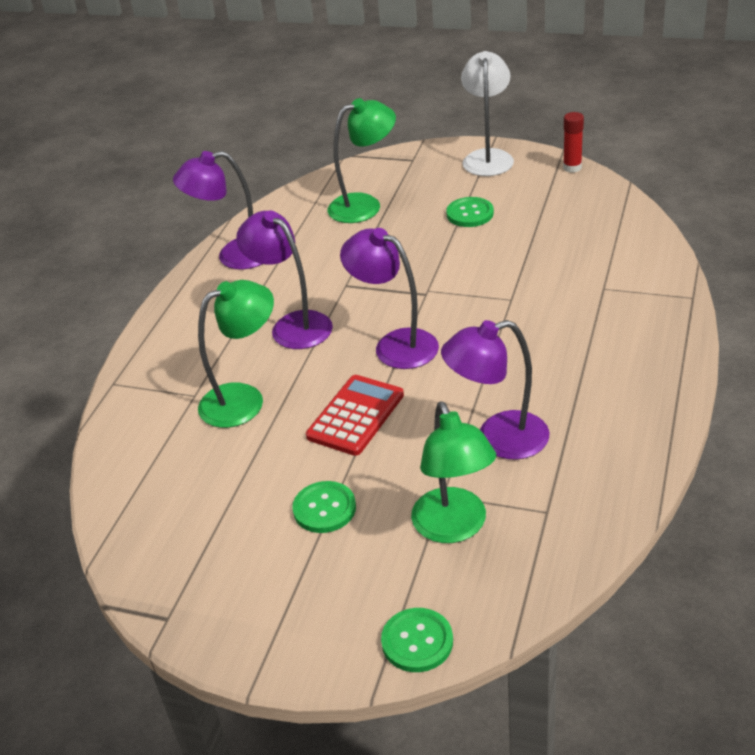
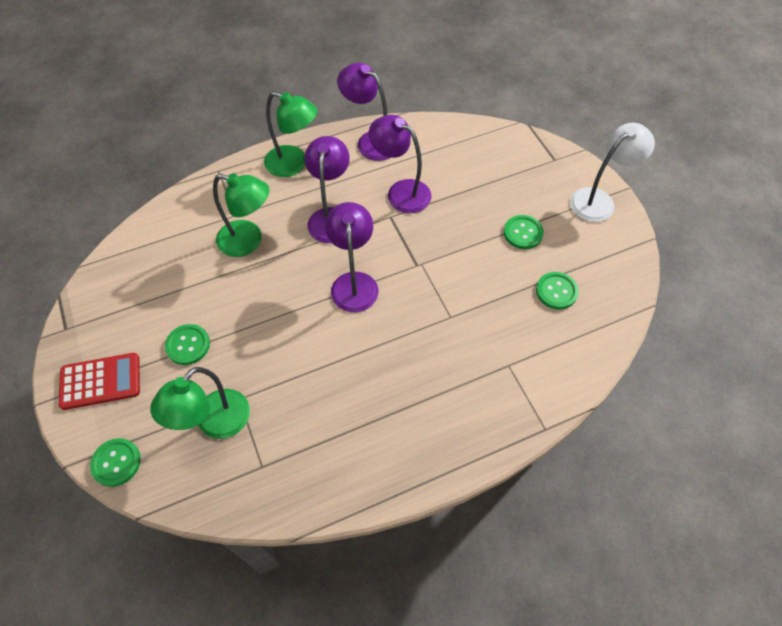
camera: 45 degrees right, 20 degrees up
red calculator [306,375,404,456] -> red calculator moved to [59,353,140,410]
green lamp [327,98,396,223] -> green lamp moved to [264,91,317,177]
purple lamp [441,320,549,459] -> purple lamp moved to [369,115,431,213]
red glue stick [563,112,584,173] -> none
none -> green button [536,272,579,309]

